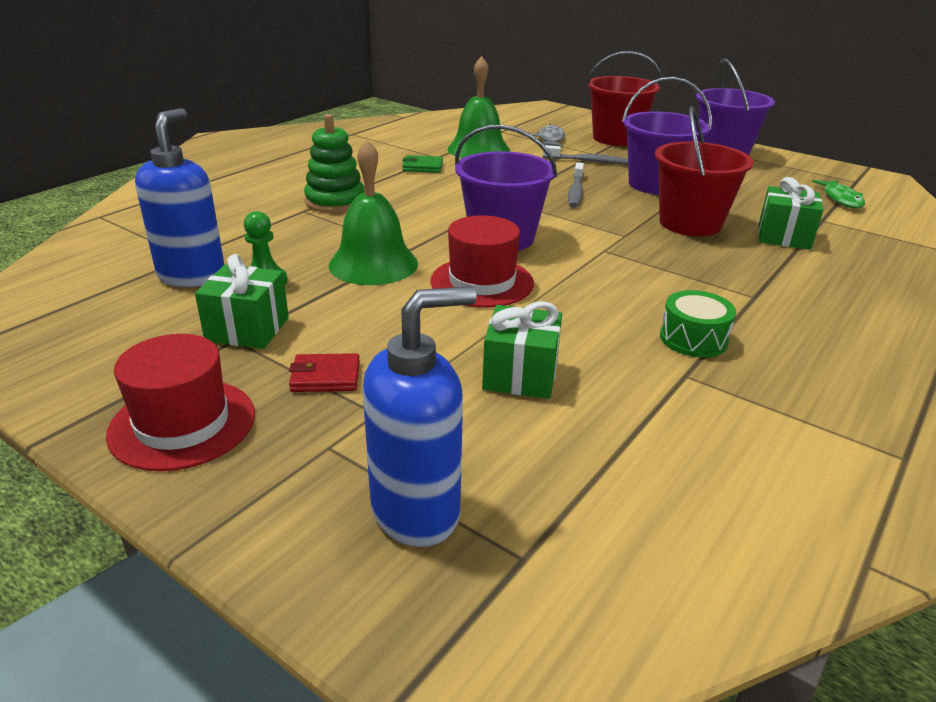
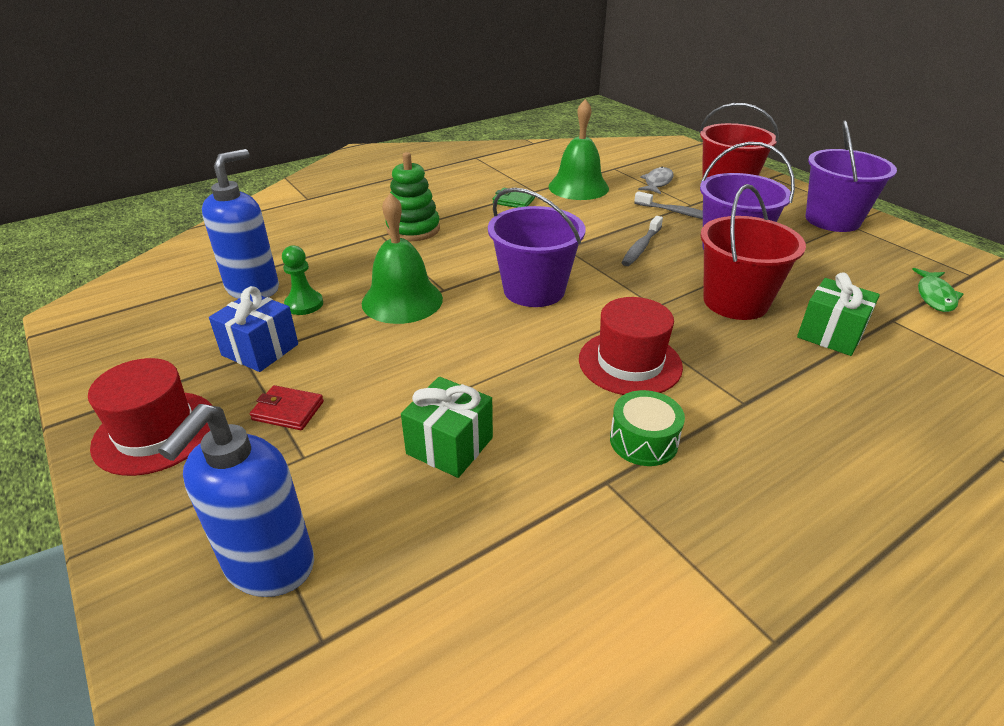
camera: 20 degrees right, 5 degrees up
green gift [195,254,289,349] -> blue gift [209,286,298,372]
blue soap dispenser [363,286,477,547] -> blue soap dispenser turned 120 degrees clockwise [158,404,314,597]
red hat [430,215,534,308] -> red hat moved to [579,297,683,395]

